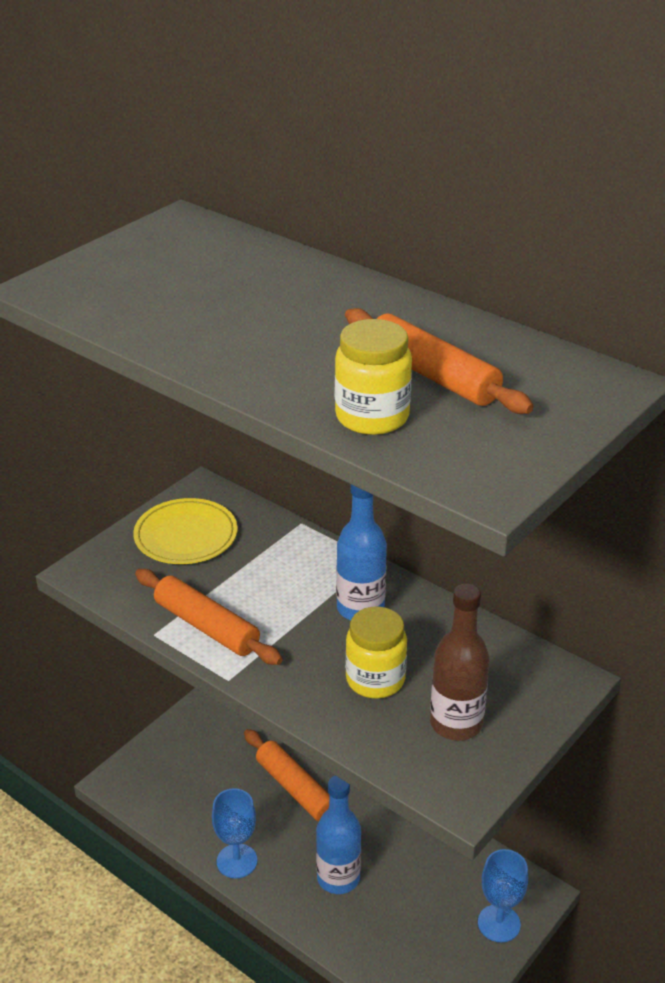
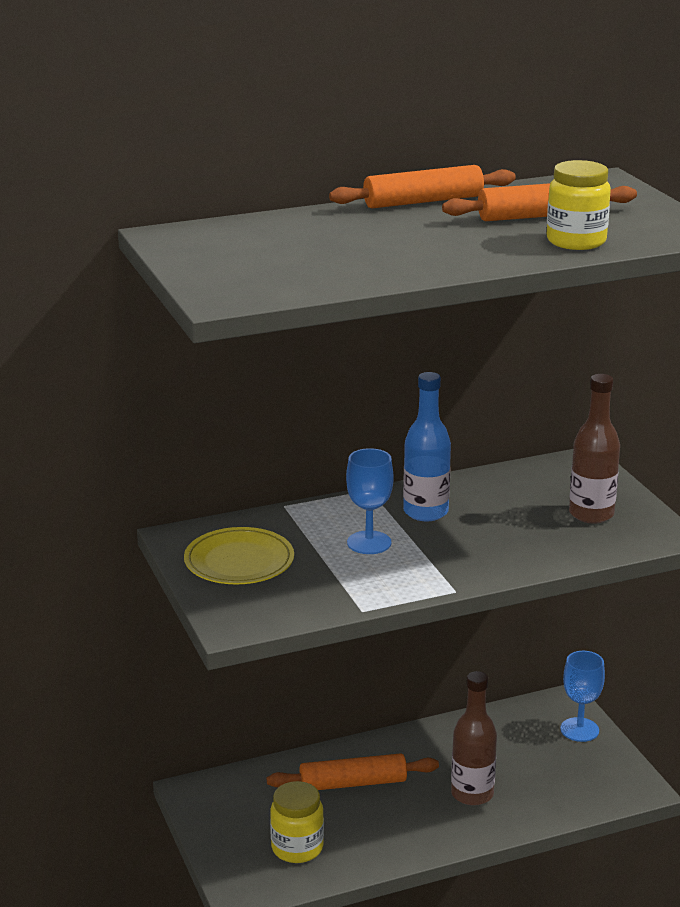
camera: 60 degrees left, 10 degrees down
orange rolling pin [135,569,282,665] -> orange rolling pin moved to [329,165,516,208]
blue goblet [212,788,257,878] -> blue goblet moved to [346,448,394,554]
blue bottle [316,775,361,894] -> brown bottle [451,671,497,806]
yellow jar [345,607,407,699] -> yellow jar moved to [270,781,324,863]

